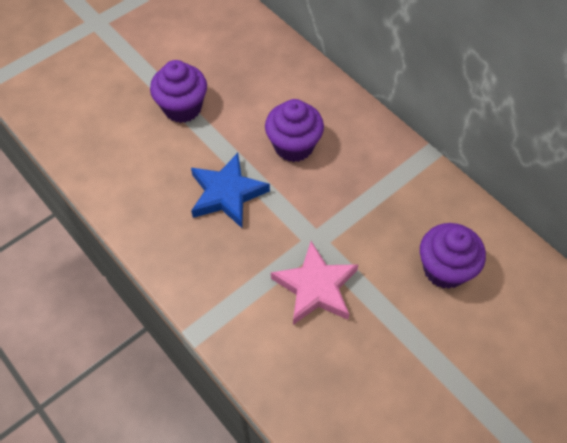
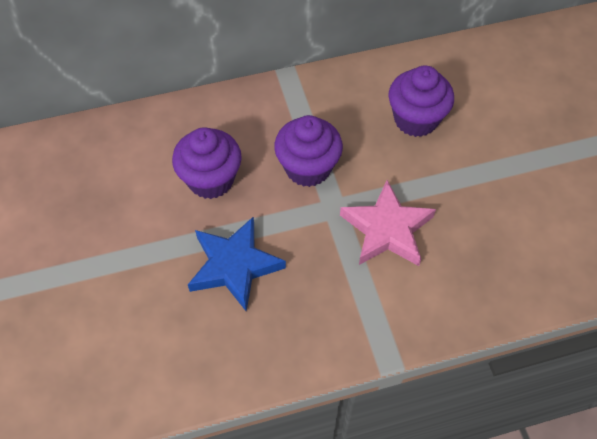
camera: 65 degrees left, 0 degrees up
purple cupcake [150,60,207,123] -> purple cupcake moved to [274,115,343,187]

